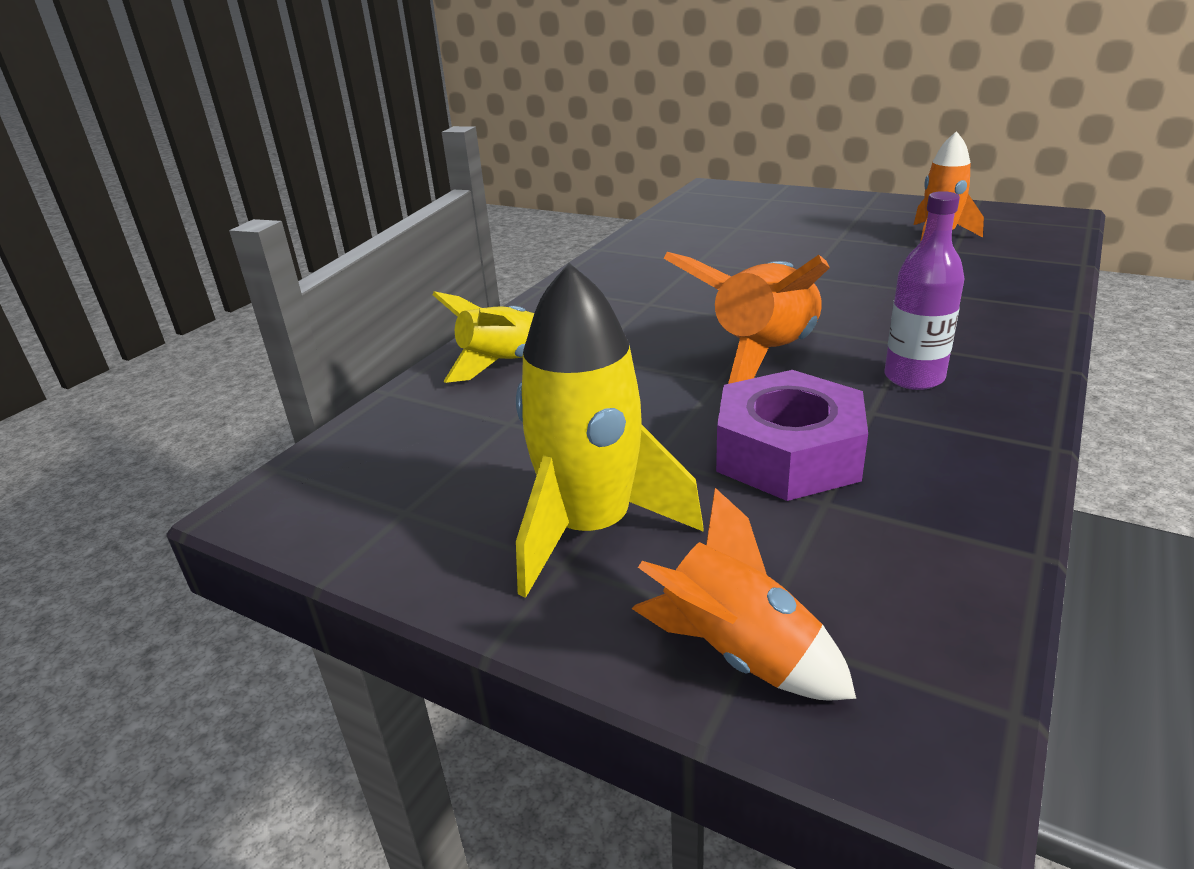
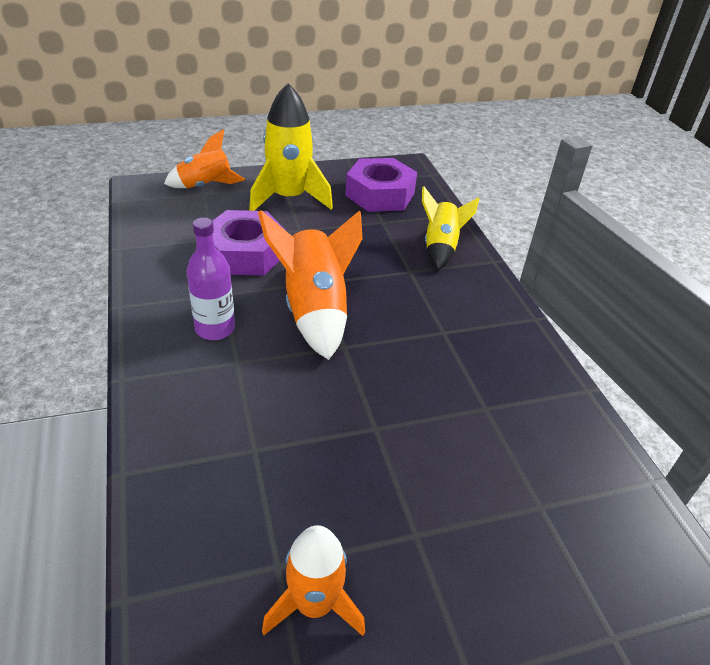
camera: 130 degrees right, 10 degrees up
none -> purple nut [345,158,417,212]

